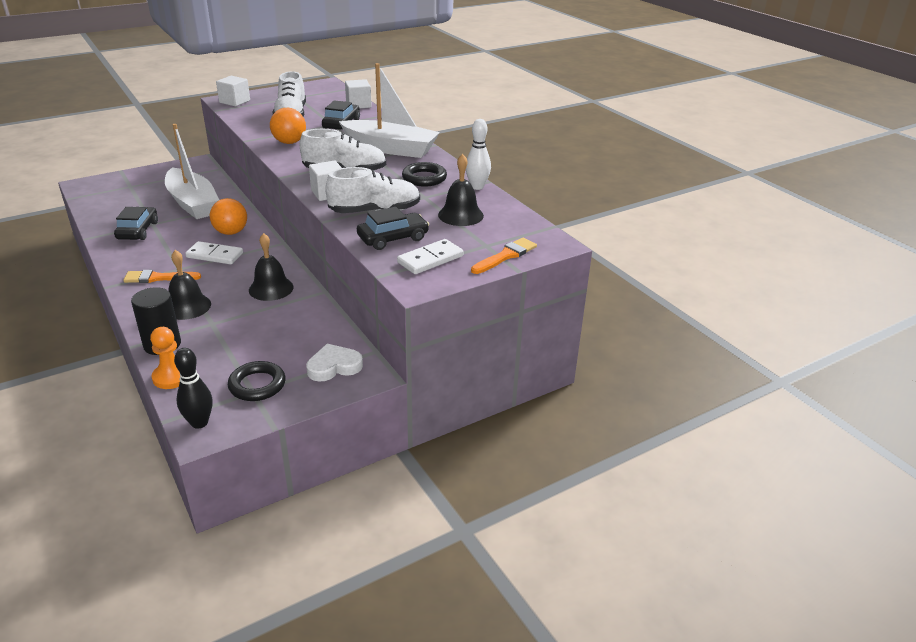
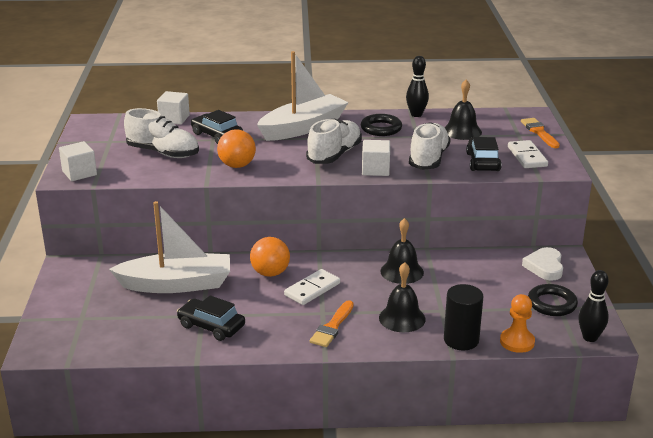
camera: 60 degrees left, 5 degrees down
white bowling pin [466,119,491,190] -> black bowling pin [406,56,429,117]

